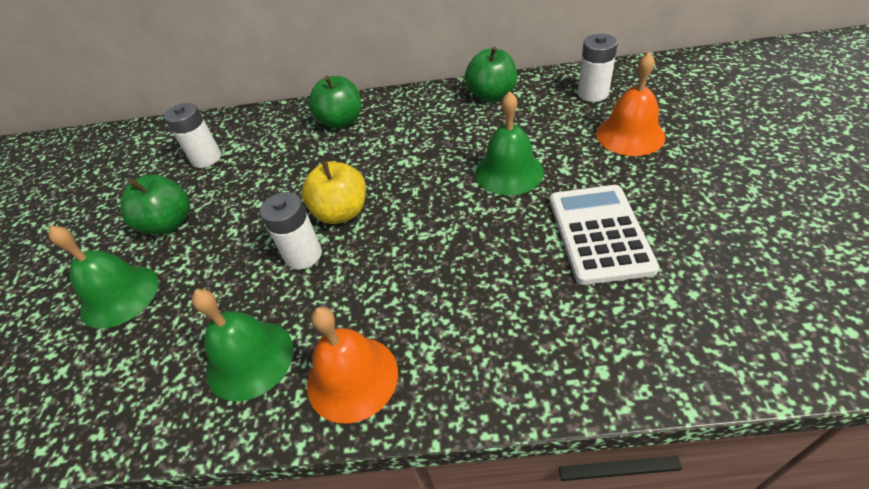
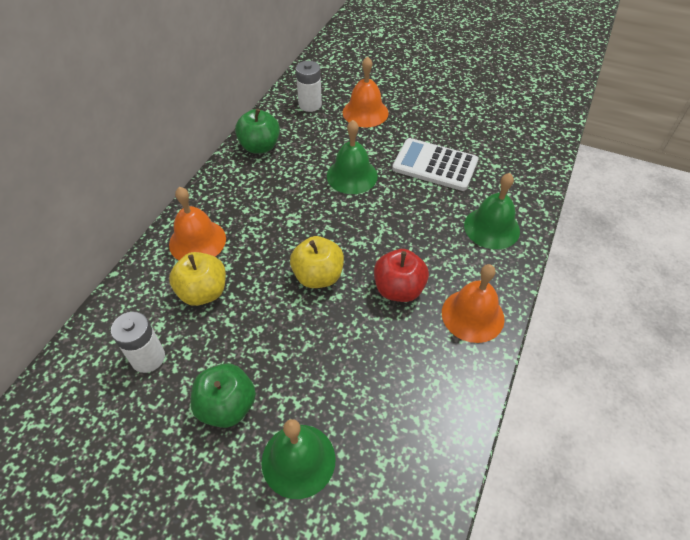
camera: 70 degrees left, 5 degrees up
green bell [191,289,293,401] -> green bell moved to [464,173,520,249]
white battery [260,192,322,270] -> none
green apple [308,76,361,129] -> orange bell [169,187,226,260]
none -> yellow apple [169,252,226,306]
none -> red apple [374,249,429,302]

